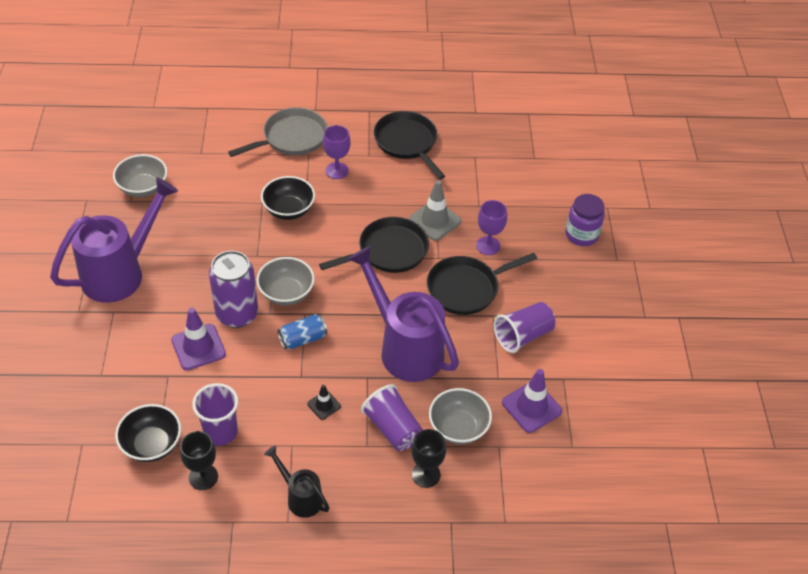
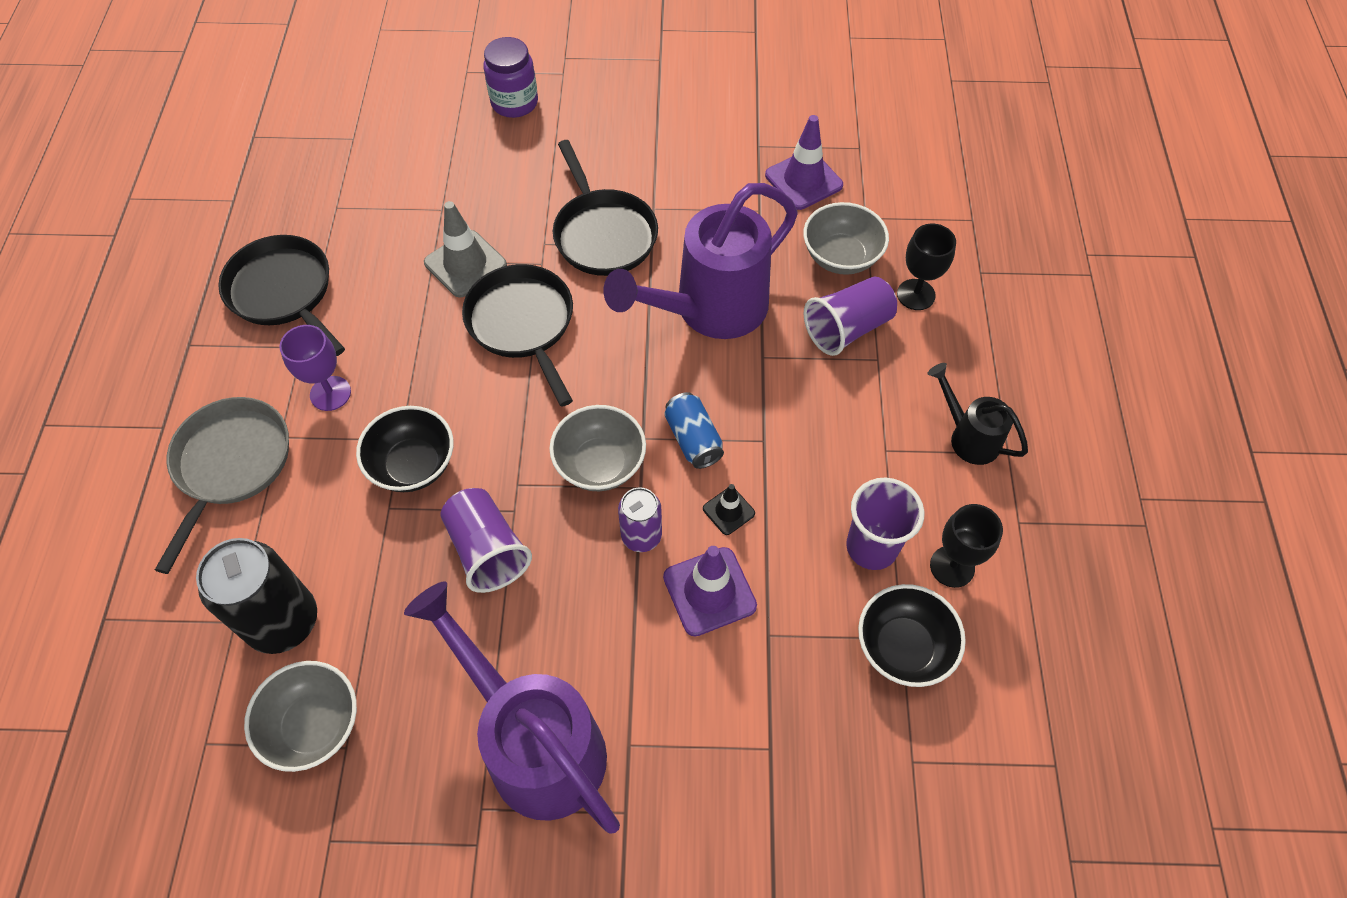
camera: 85 degrees left, 10 degrees up
purple can [209,251,258,328] -> purple can [618,487,662,552], size x0.57
grey pan [228,107,328,157] -> grey pan turned 45 degrees clockwise [155,397,289,574]
black watering can [264,446,329,518] -> black watering can turned 90 degrees clockwise [927,363,1028,465]
black traffic cone [307,385,341,420] -> black traffic cone moved to [703,484,755,535]
black pan [374,111,445,179] -> black pan turned 75 degrees clockwise [218,235,345,356]
purple goblet [476,200,507,255] -> none
purple cup [494,302,555,353] -> purple cup moved to [440,488,532,593]
none -> black can [196,538,317,654]

